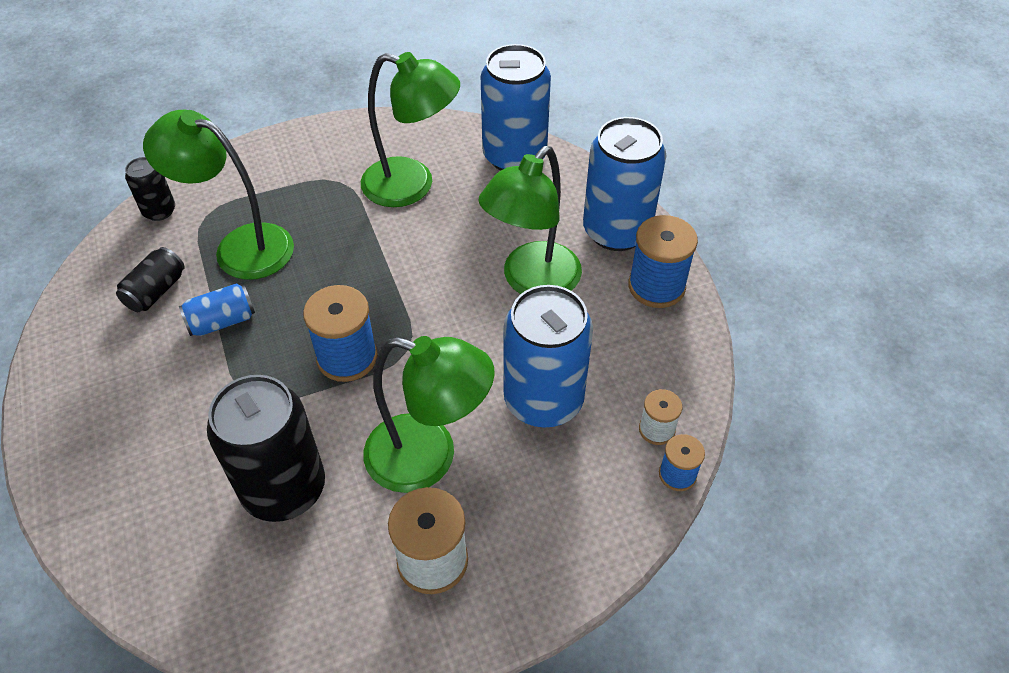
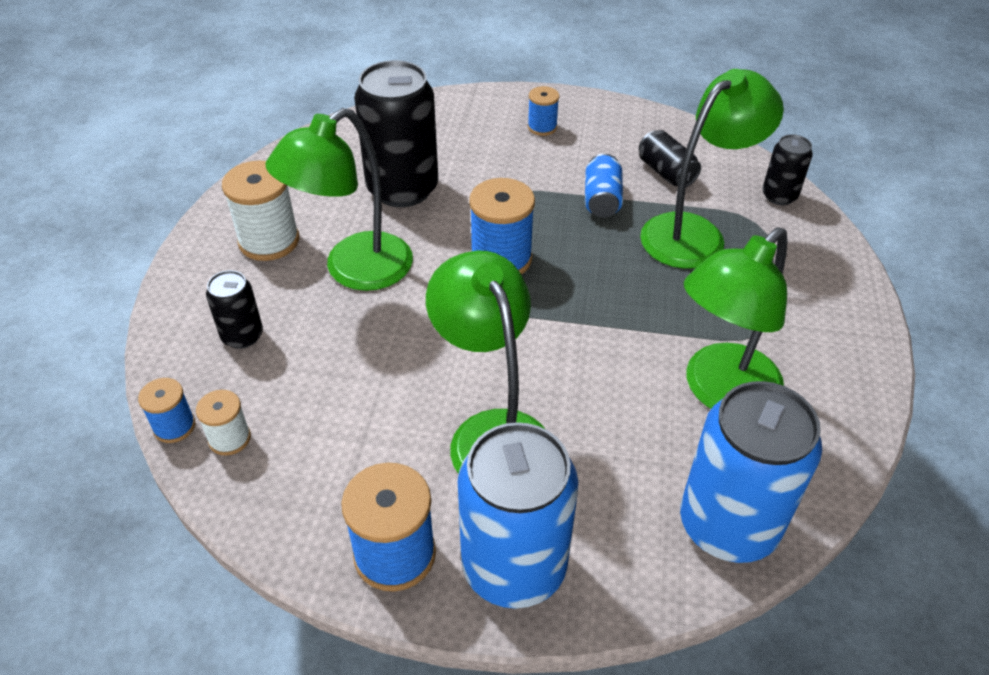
camera: 120 degrees right, 5 degrees down
blue can [503,285,593,428] -> none
none -> black can [206,270,263,349]
none -> blue spool [528,86,559,136]

